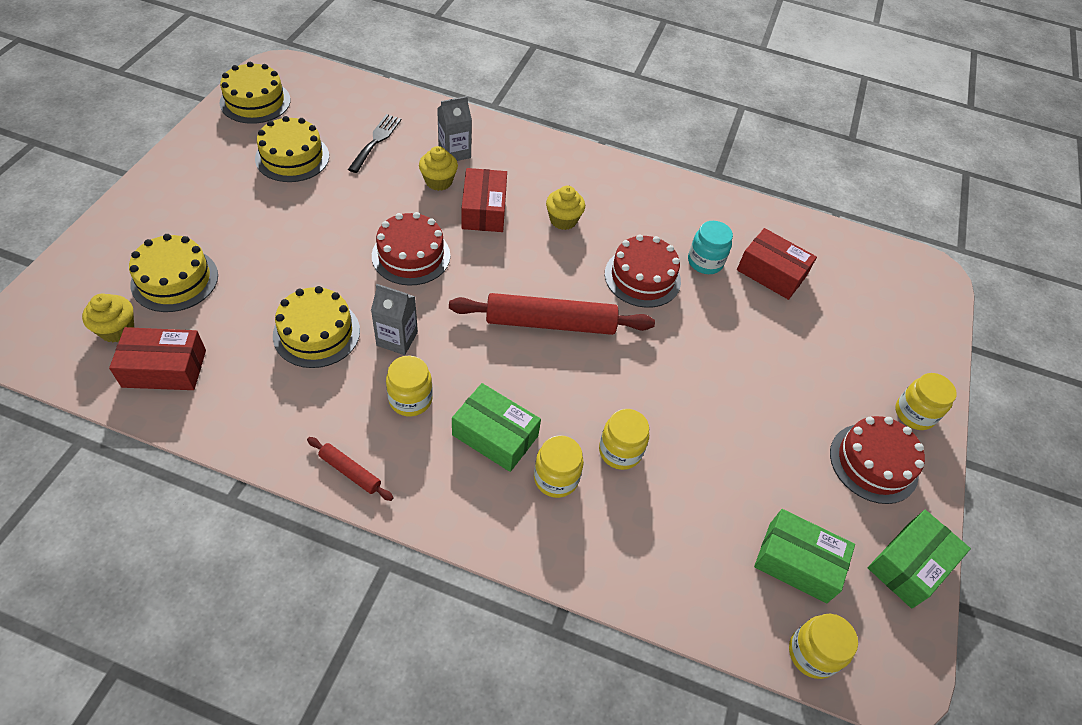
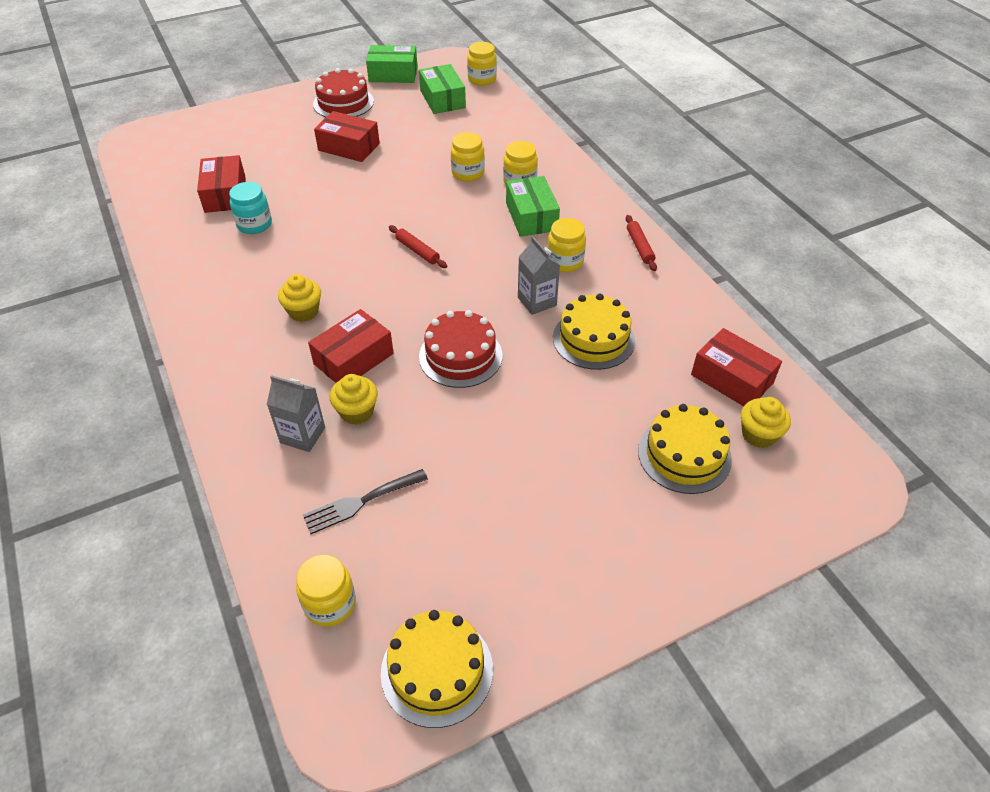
camera: 130 degrees left, 5 degrees down
yellow cake [255,116,329,182] -> none
red rolling pin [449,293,655,335] -> red rolling pin [389,225,447,268], size x0.47
red cake [605,234,681,308] -> none
yellow jar [895,373,957,430] -> yellow jar moved to [296,555,356,627]
none -> red box [314,111,380,162]

